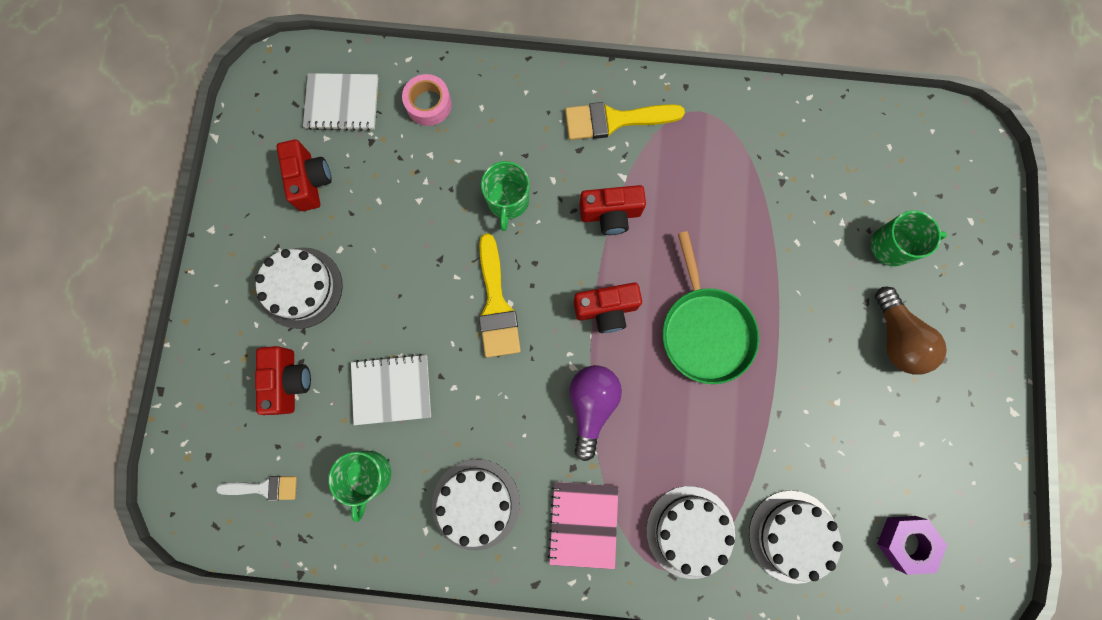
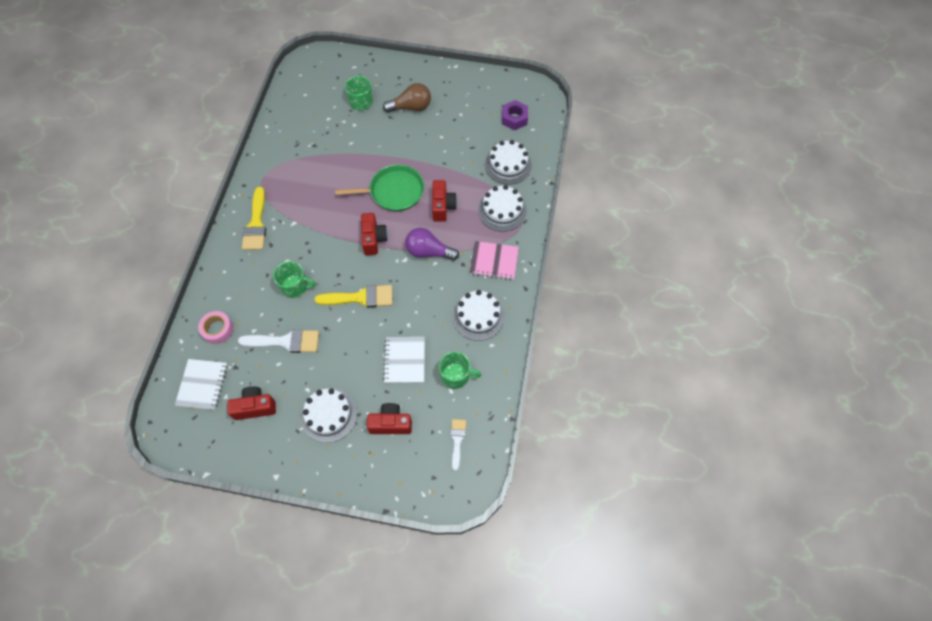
camera: 85 degrees left, 15 degrees down
red camera [579,185,646,235] -> red camera moved to [432,180,457,222]
none -> white brush [238,329,319,353]

